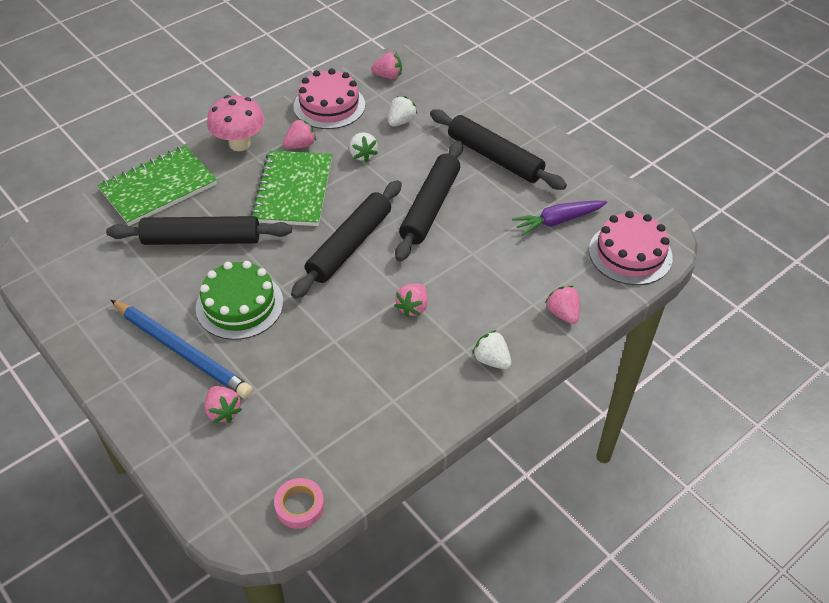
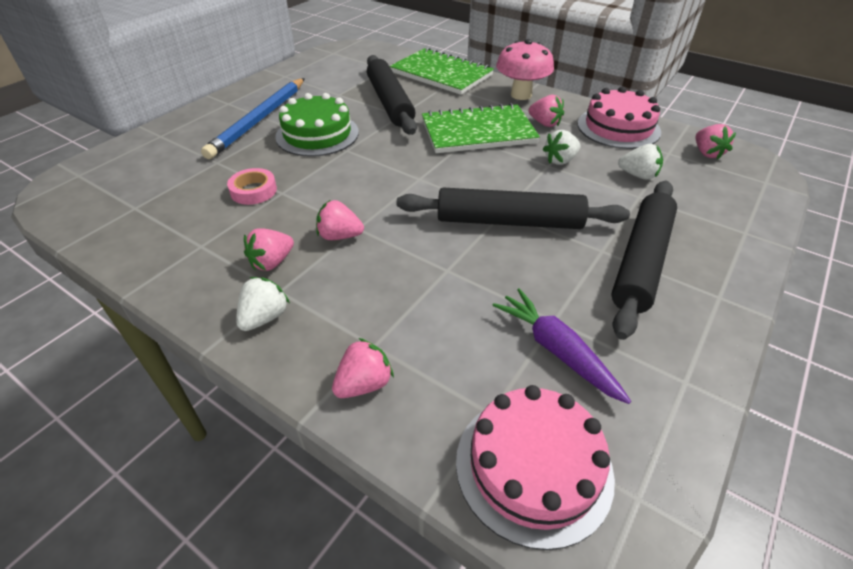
camera: 75 degrees right, 5 degrees down
pink strawberry [204,386,242,423] -> pink strawberry moved to [244,229,294,271]
pink tape [274,478,324,529] -> pink tape moved to [227,168,277,205]
black rolling pin [291,180,402,299] -> none

